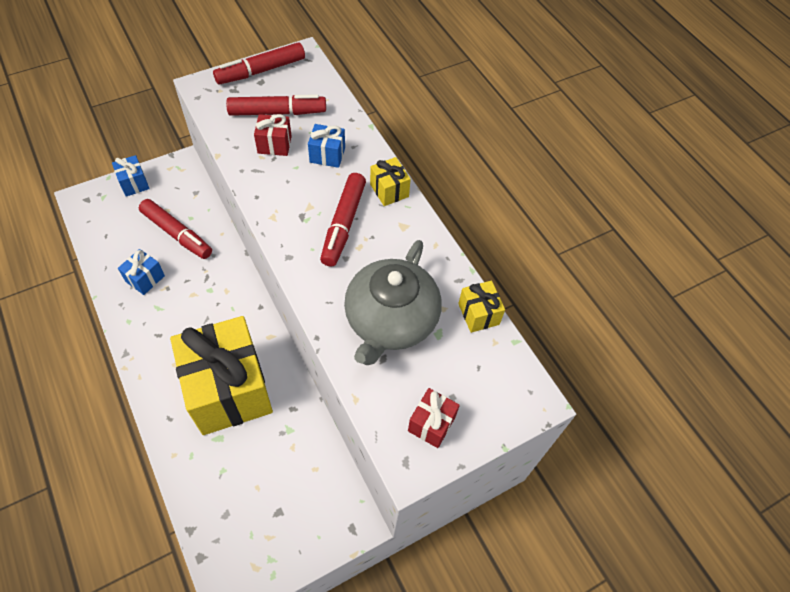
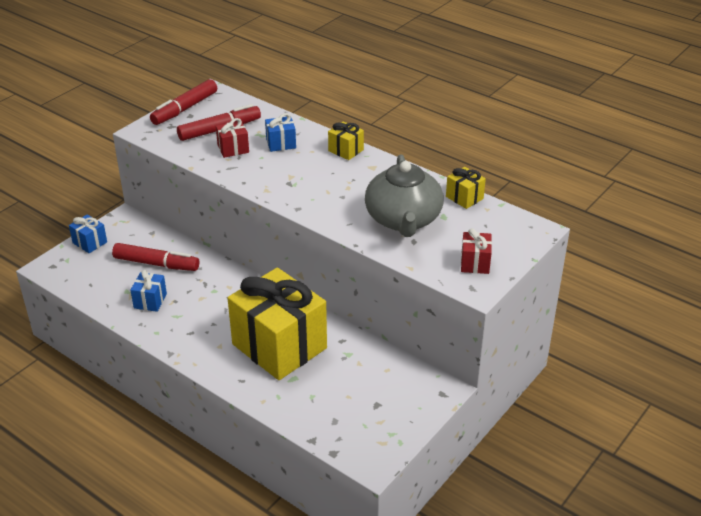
camera: 20 degrees left, 20 degrees down
red marker [320,173,366,267] -> none

